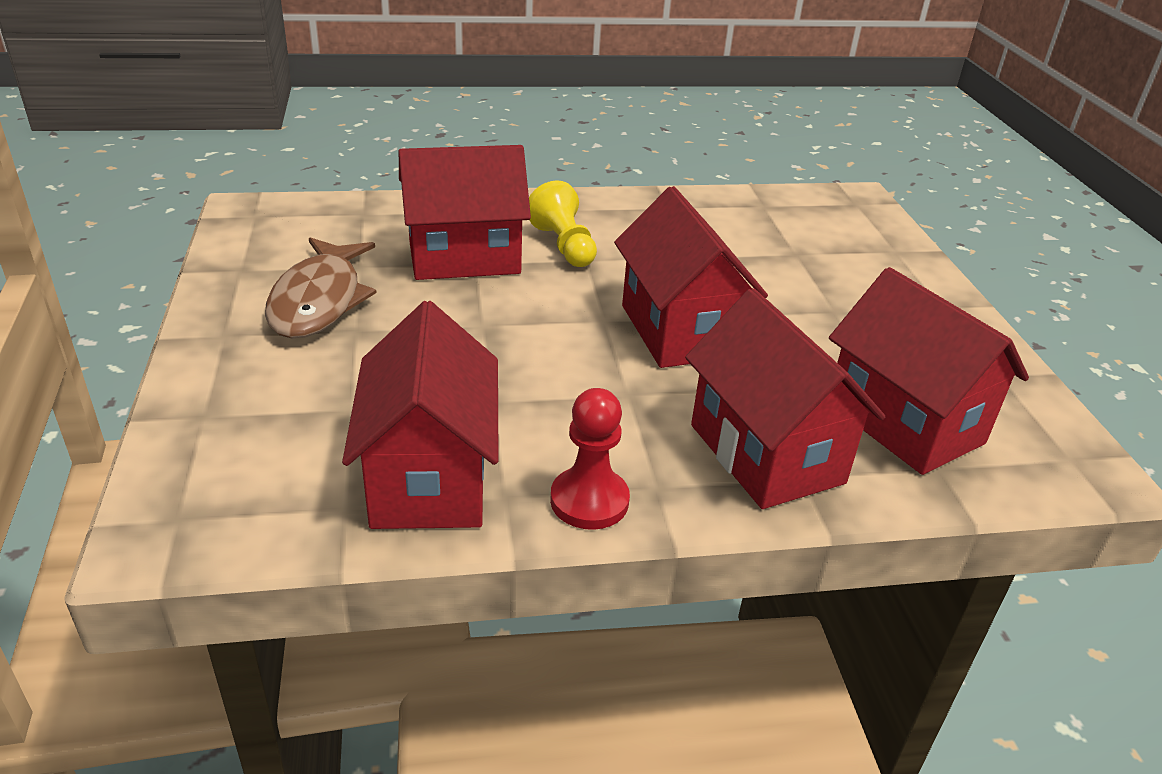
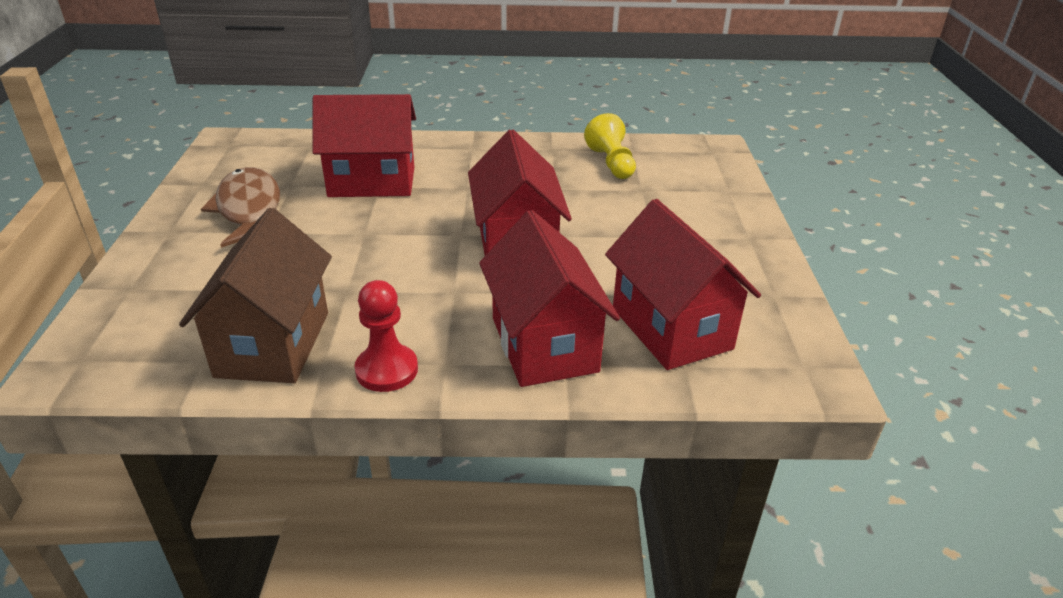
camera: 10 degrees right, 0 degrees up
brown fish [265,237,377,338] -> brown fish turned 150 degrees clockwise [201,167,280,248]
red house [342,301,499,529] -> brown house [179,208,332,383]
yellow pawn [529,180,597,267] -> yellow pawn moved to [584,113,636,179]

